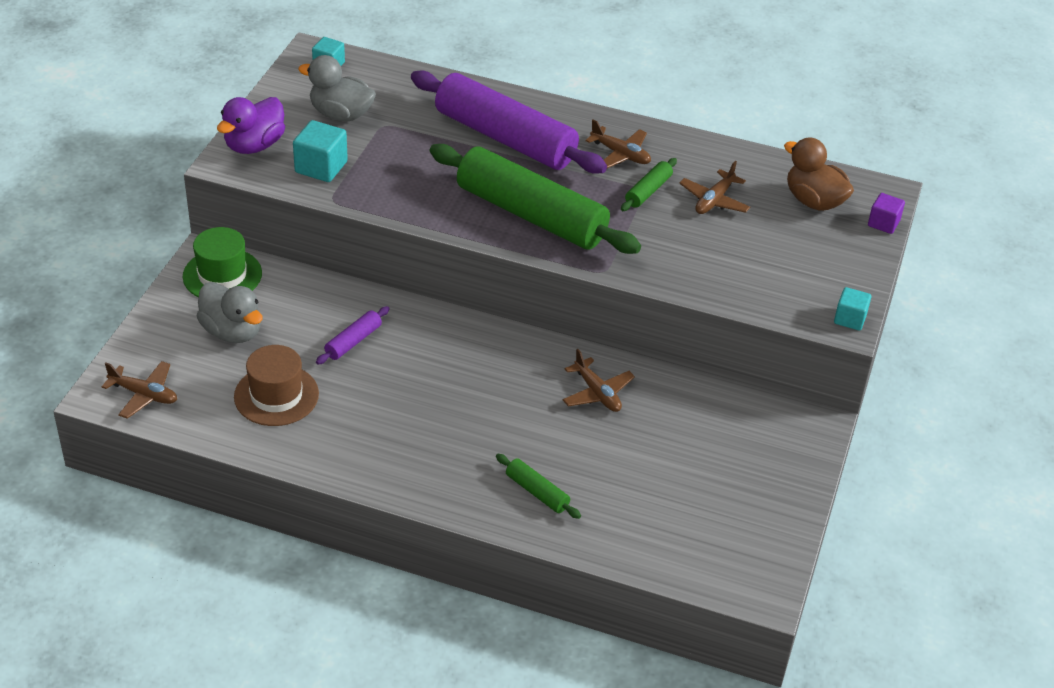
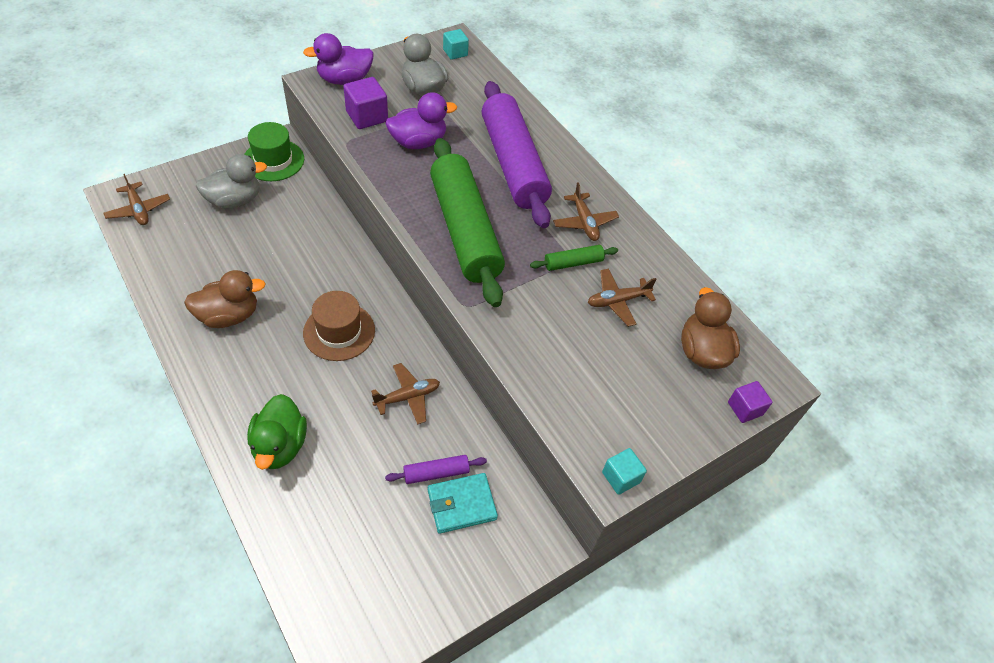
camera: 35 degrees right, 10 degrees up
grey duck [197,282,263,343] -> grey duck turned 105 degrees counterclockwise [196,154,267,209]
brown hat [234,345,319,426] -> brown hat moved to [303,291,375,361]
turquoise cube [293,120,348,182] -> purple cube [343,77,388,129]
purple rolling pin [316,306,390,365] -> purple rolling pin moved to [385,455,487,484]
green rolling pin [496,454,581,519] -> green duck [247,394,307,470]
brown plane [563,349,635,412] -> brown plane turned 120 degrees counterclockwise [371,363,440,425]
none -> brown duck [184,270,266,328]
none -> purple duck [386,92,457,149]
none -> turquoise wallet [428,473,498,534]

